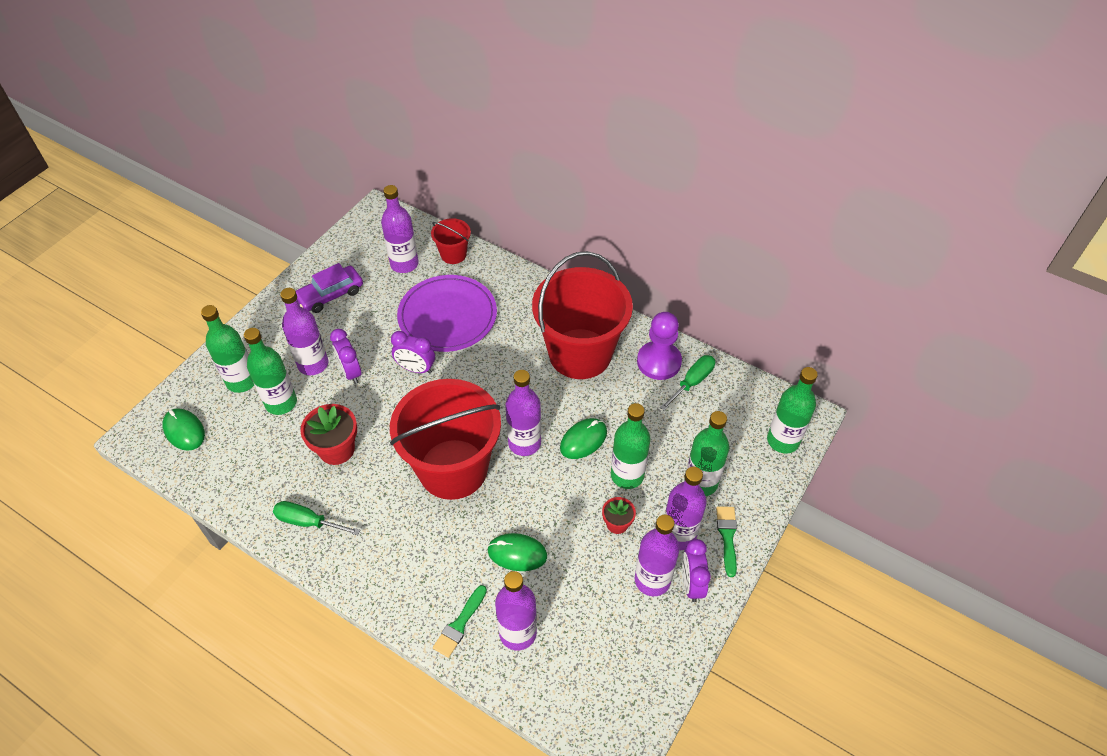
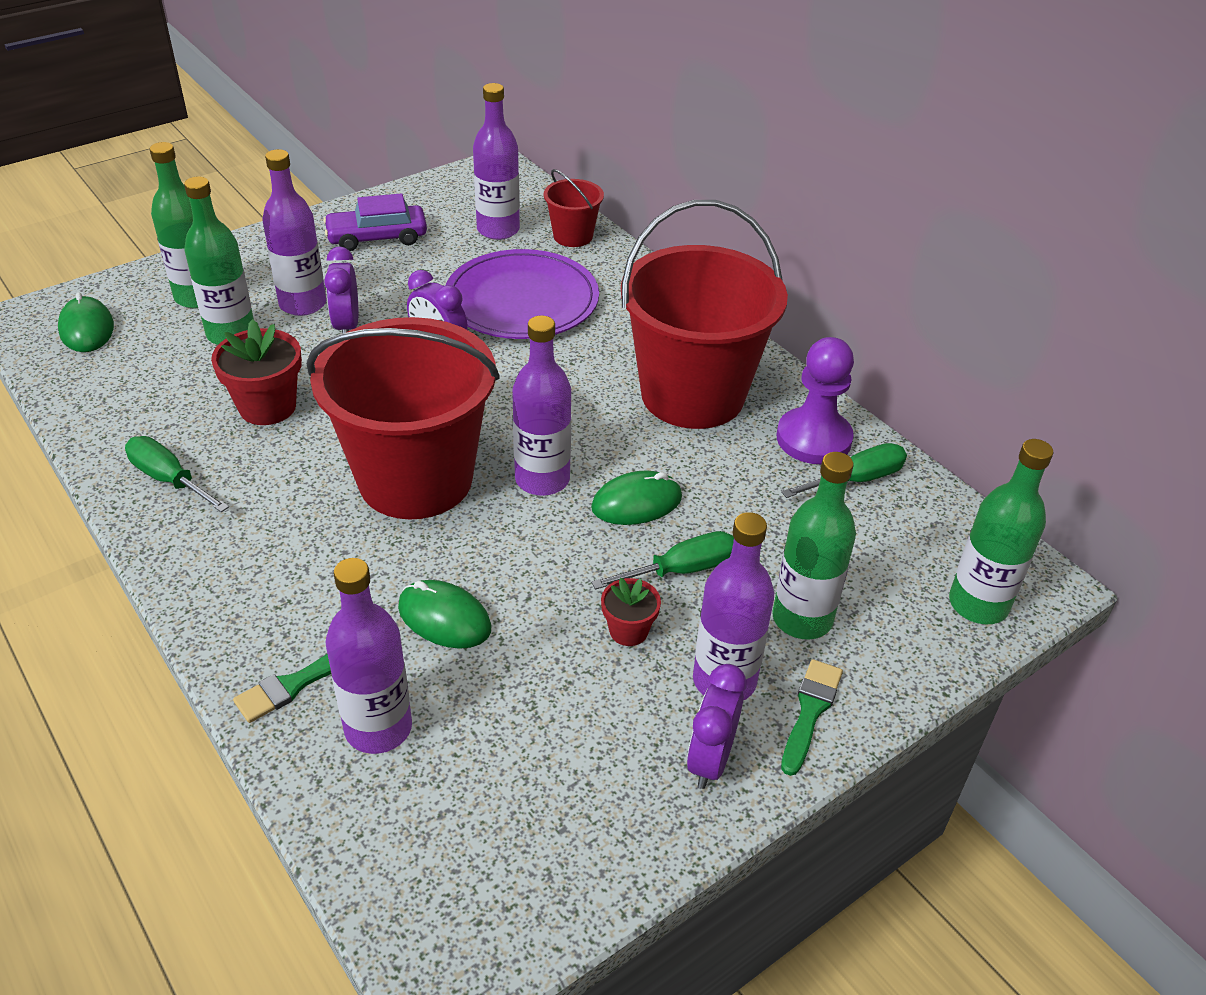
camera: 20 degrees right, 10 degrees down
green bottle [611,403,650,489] -> green screwdriver [591,531,734,590]
purple bottle [635,515,680,596] -> none

